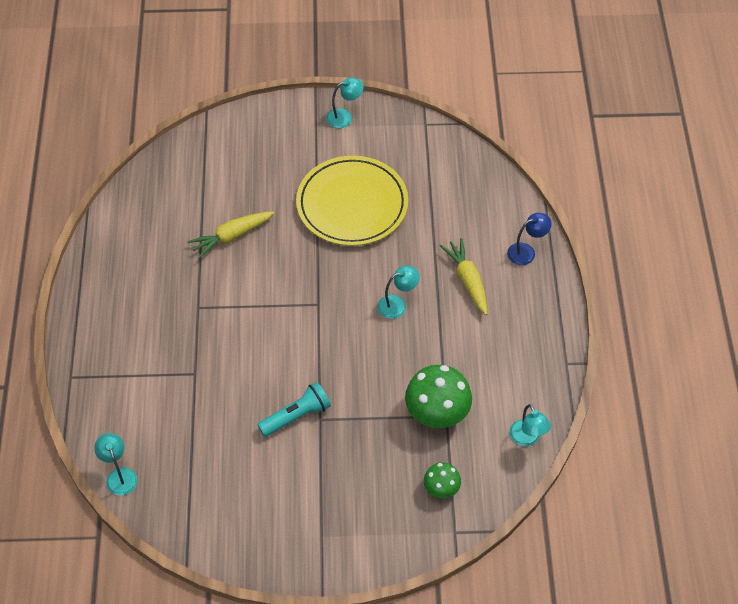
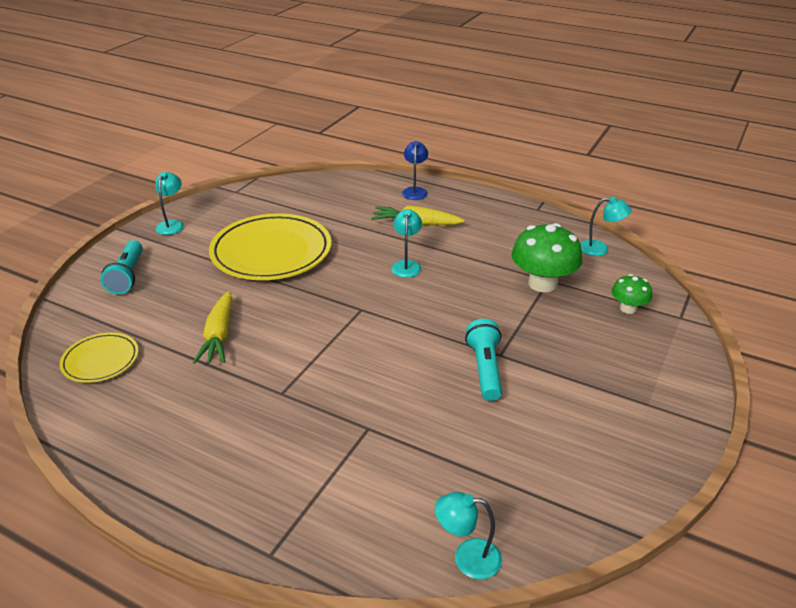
camera: 60 degrees left, 20 degrees down
none -> yellow plate [59,333,139,383]
none -> turquoise flashlight [100,240,143,294]

